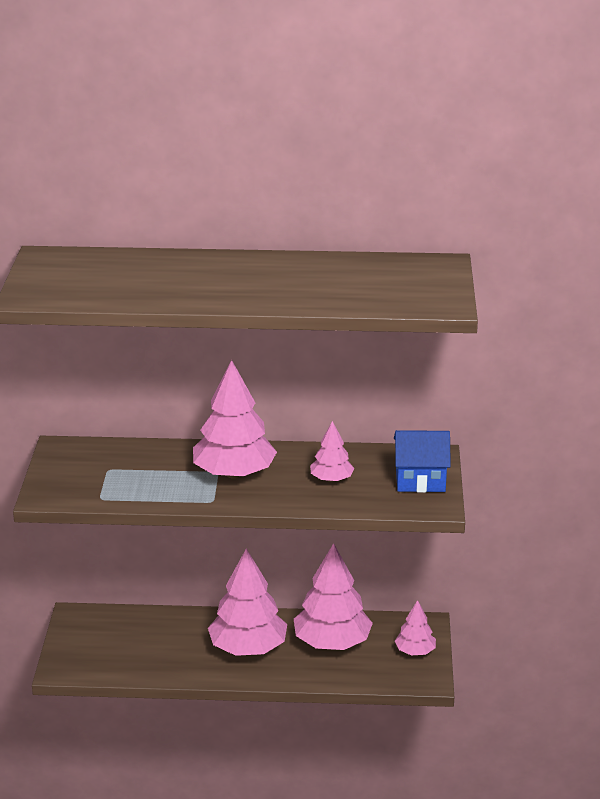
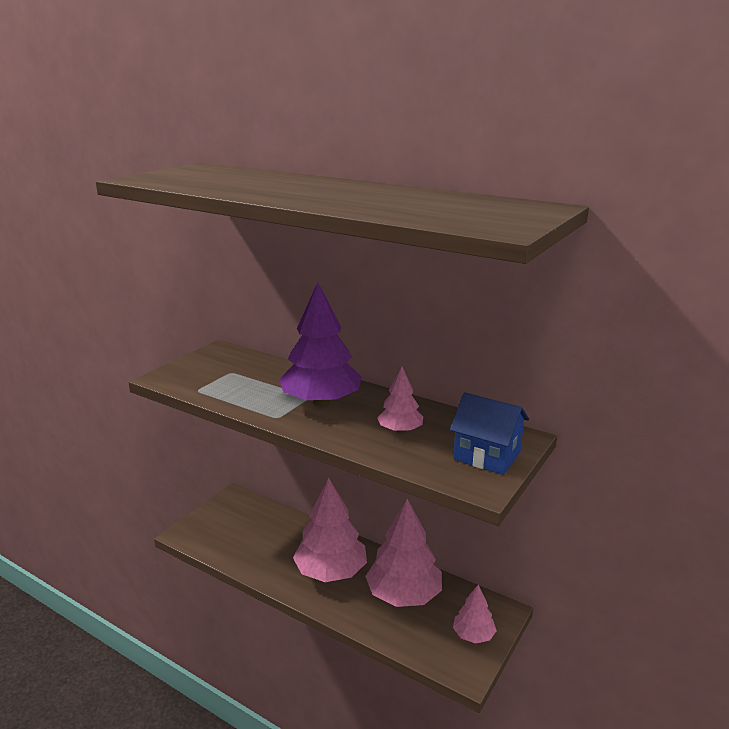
camera: 30 degrees right, 5 degrees down
pink tree [193,360,277,479] -> purple tree [279,282,362,406]

